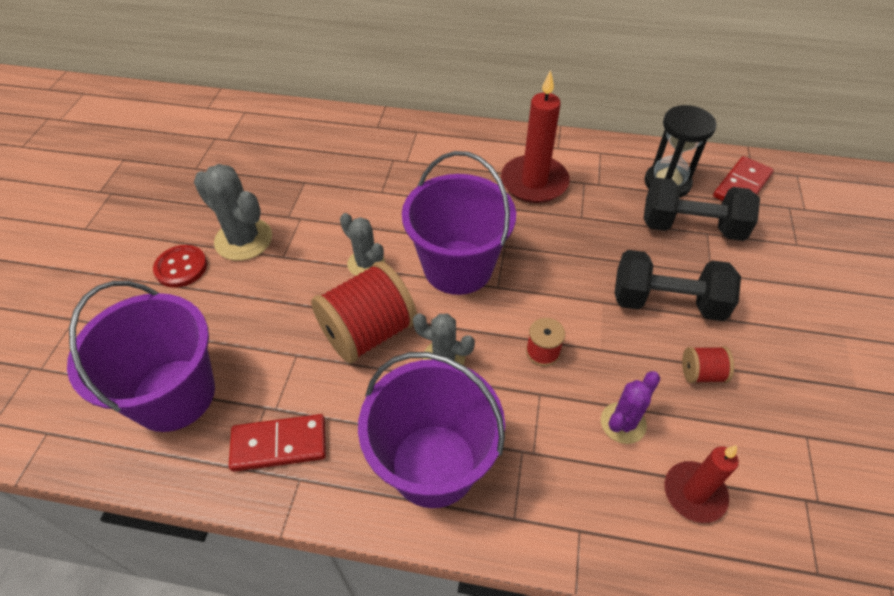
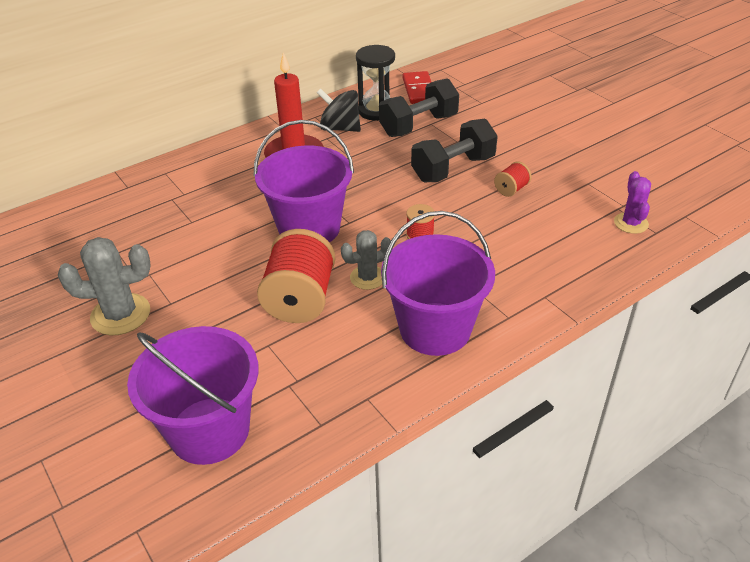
camera: 45 degrees left, 10 degrees down
red button [153,245,207,288] -> none
red domino [229,414,326,472] -> none
grey cactus [340,213,385,276] -> none
purple cactus [601,371,661,444] -> purple cactus moved to [614,171,651,234]
red candle [665,445,739,523] -> none
none -> black spinning top [317,88,361,132]

